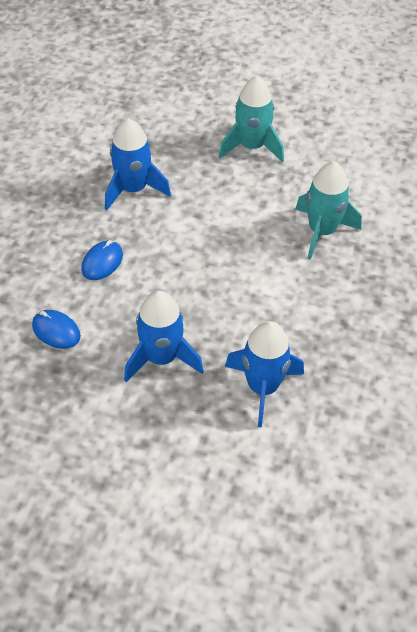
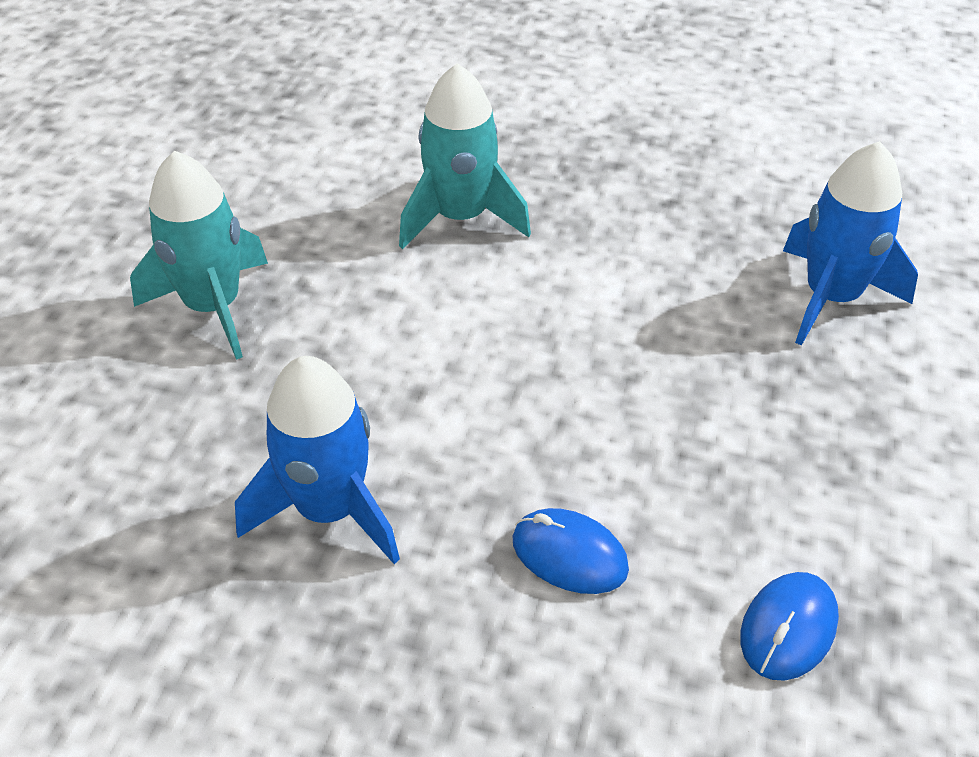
camera: 90 degrees left, 5 degrees down
blue rocket [124,291,203,382] -> none

